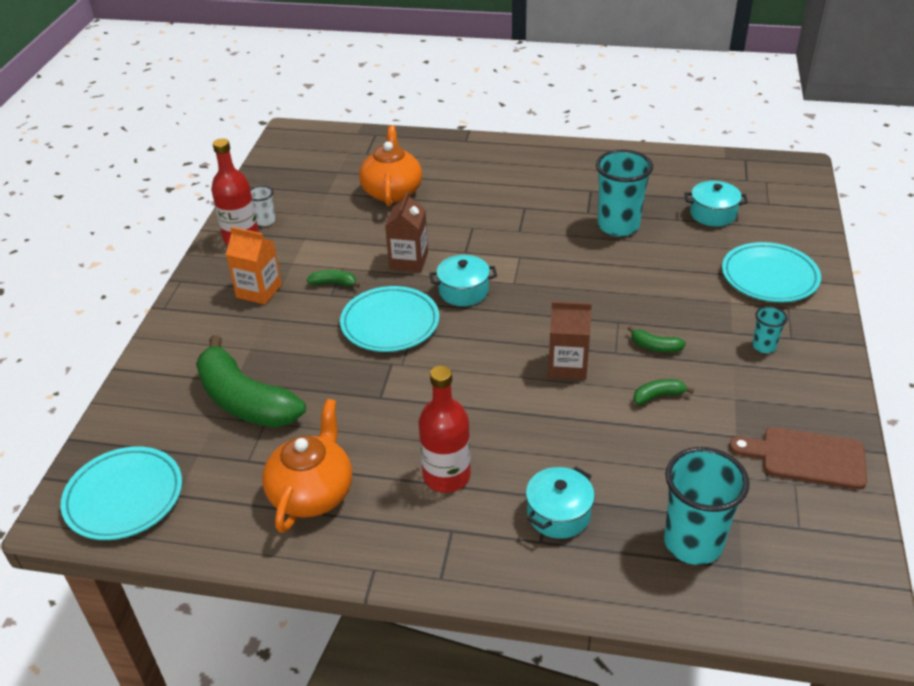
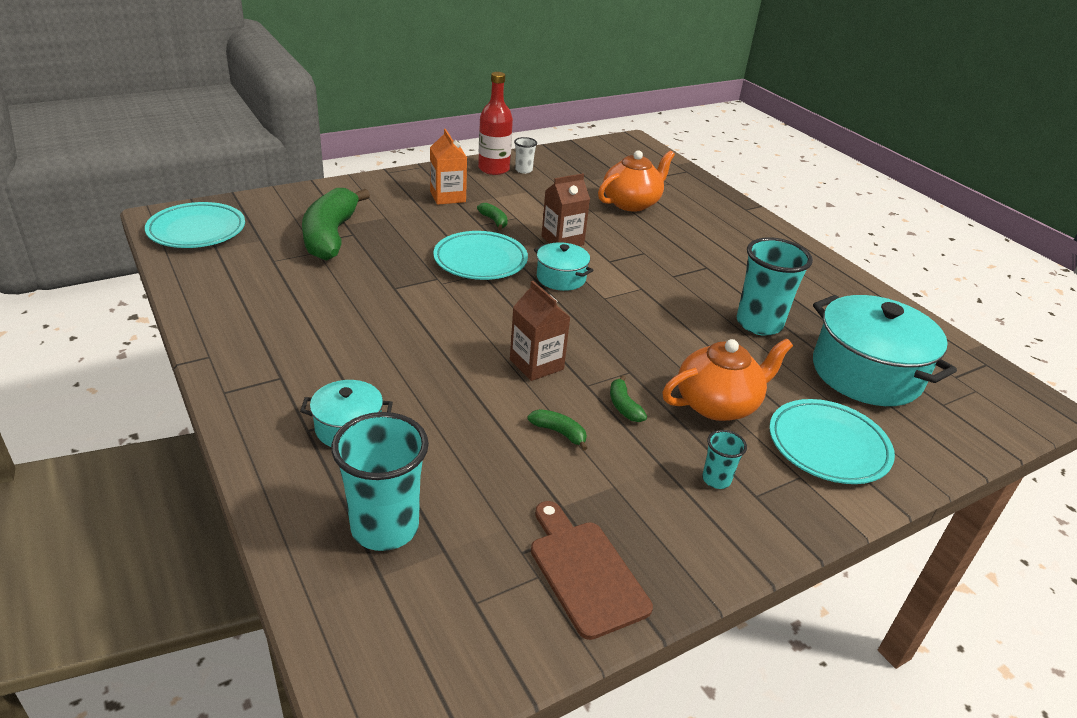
camera: 45 degrees right, 5 degrees down
orange teapot [262,399,352,533] -> orange teapot moved to [662,338,793,421]
red bottle [419,366,471,493] -> none
turquoise pot [684,181,748,227] -> turquoise pot [813,295,957,406], size x1.94

